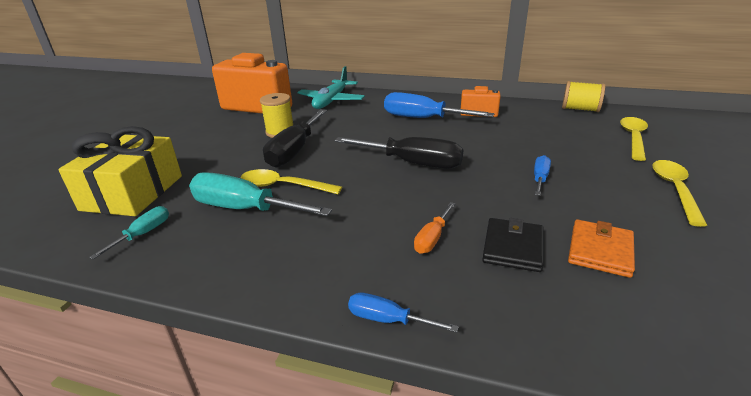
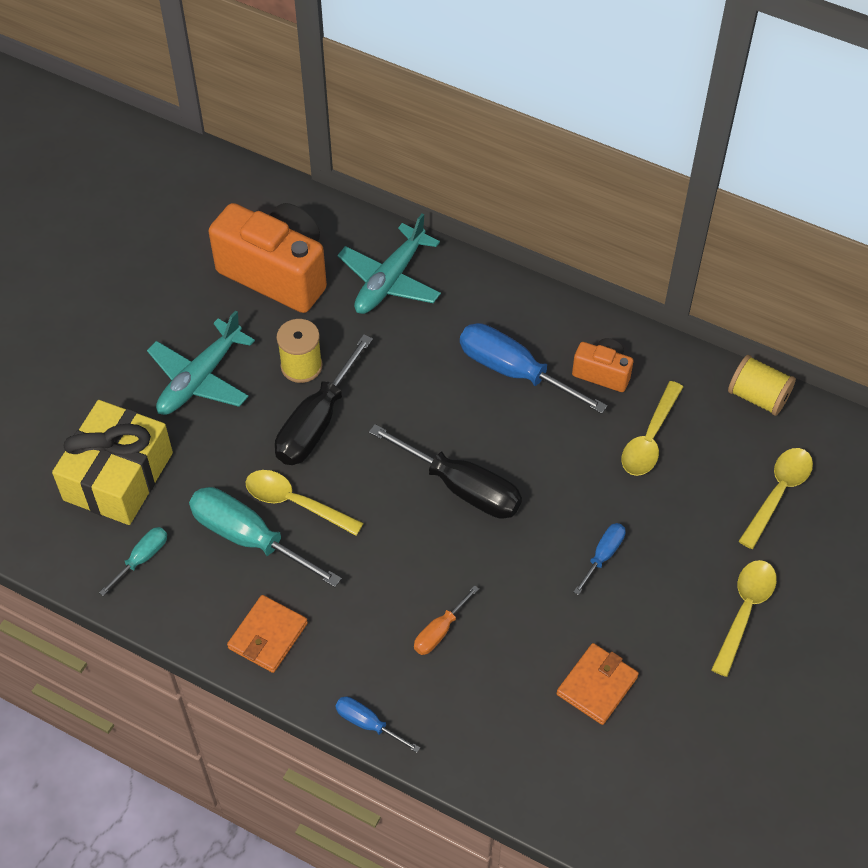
camera: 10 degrees right, 25 degrees up
black wallet [482,218,544,272] -> none
none -> turquoise plane [147,310,255,415]
none -> orange wallet [227,595,308,673]
none -> yellow spoon [621,381,683,476]

